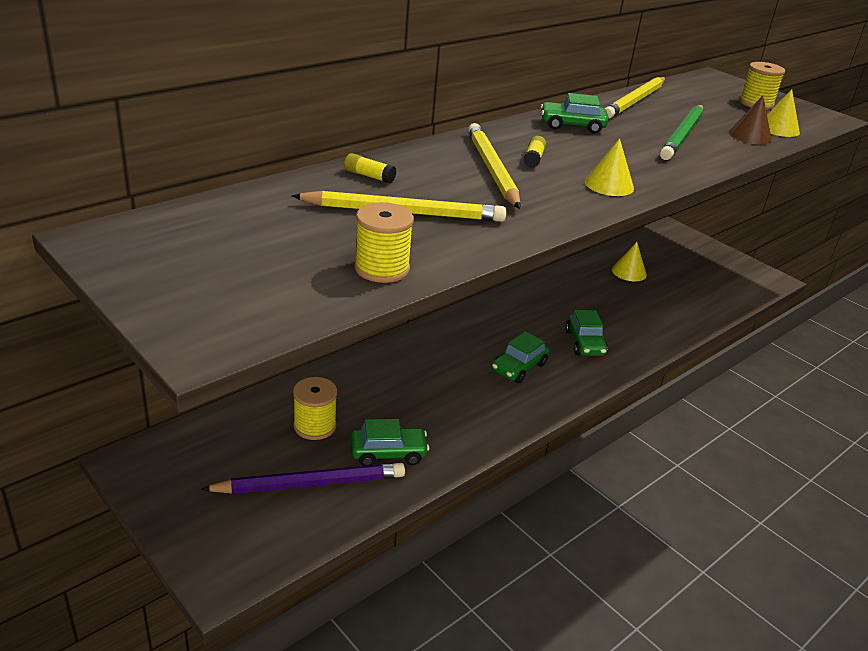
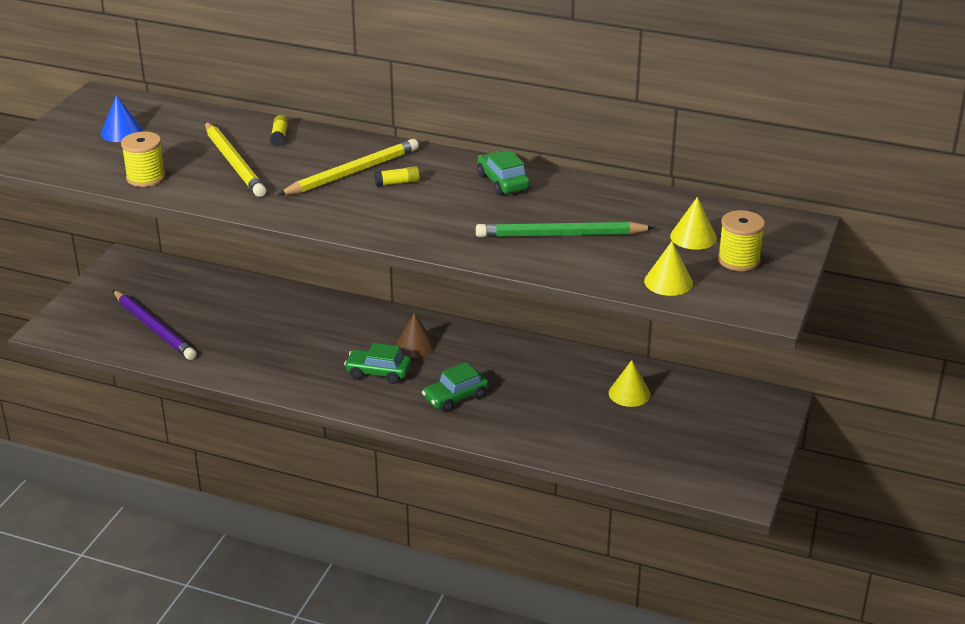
camera: 65 degrees right, 0 degrees up
yellow spool [293,377,338,440] -> none
green car [351,419,429,466] -> none
yellow cone [585,138,634,196] -> yellow cone moved to [670,197,717,250]
yellow pencil [604,77,665,119] -> none
brown cone [729,96,772,145] -> brown cone moved to [395,313,435,358]
none -> blue cone [101,95,143,142]

